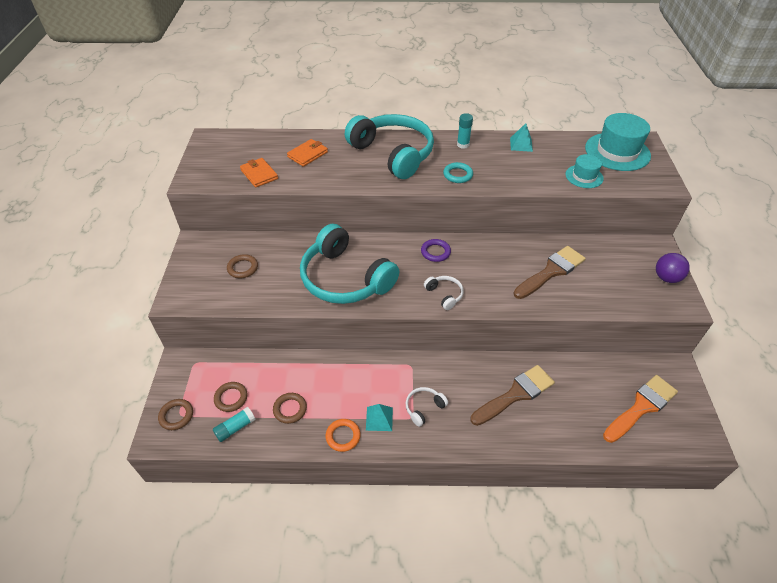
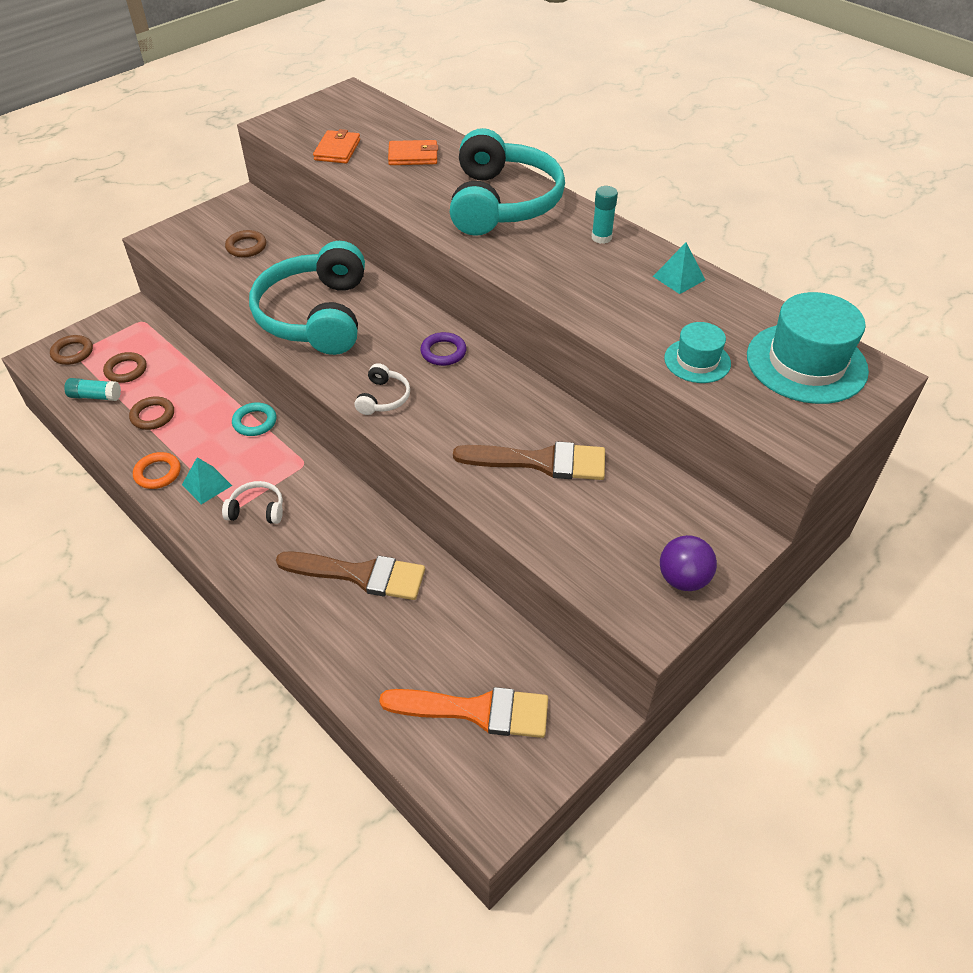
camera: 45 degrees right, 0 degrees up
turquoise ring [443,162,473,183] -> turquoise ring moved to [232,402,277,436]

